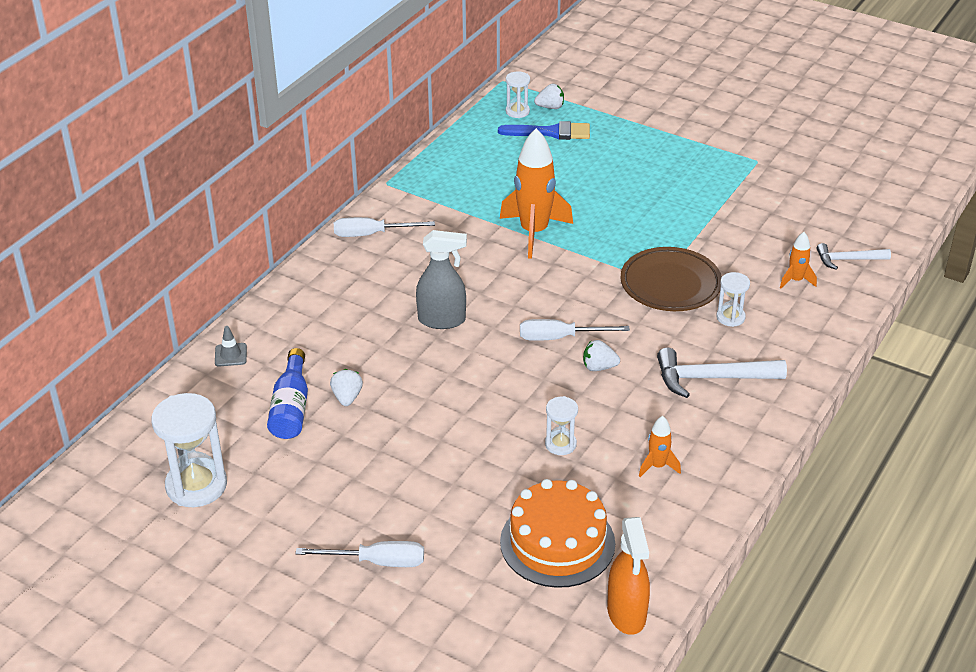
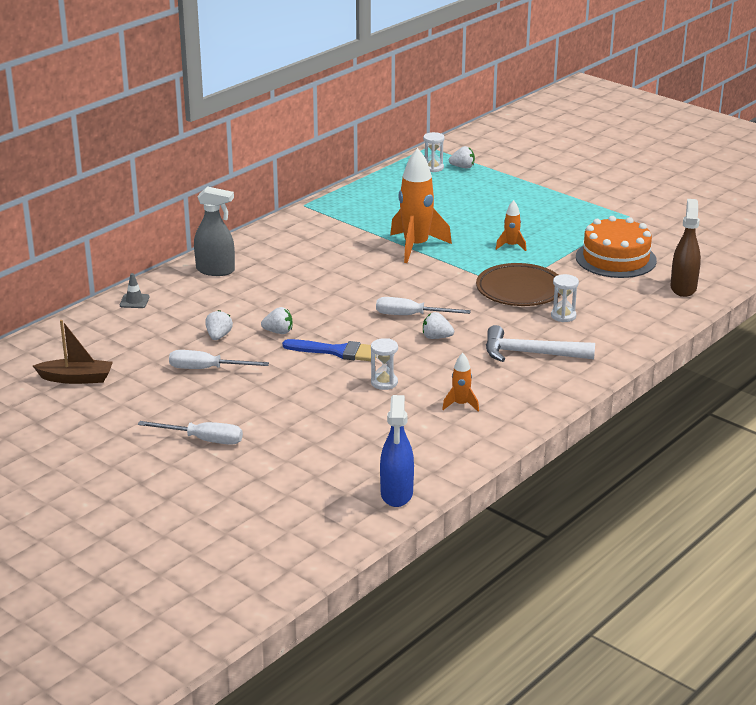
camera: 10 degrees right, 10 degrees down
white hourglass [151,393,227,507] -> brown boat [33,320,113,384]
blue bottle [267,348,308,439] -> none
white screwdriver [334,217,435,237] -> white screwdriver moved to [169,350,269,369]
grey spray bottle [416,230,467,329] -> grey spray bottle moved to [194,186,235,276]
blue brush [498,121,590,140] -> blue brush moved to [282,339,376,361]
orange cake [500,479,615,588] -> orange cake moved to [576,216,657,278]
orange spray bottle [607,517,650,635] -> blue spray bottle [380,395,414,507]
orange rocket [780,232,817,288] -> orange rocket moved to [496,200,527,251]
white hammer [817,243,891,270] -> brown spray bottle [671,199,701,297]
none -> white strawberry [261,307,292,334]

